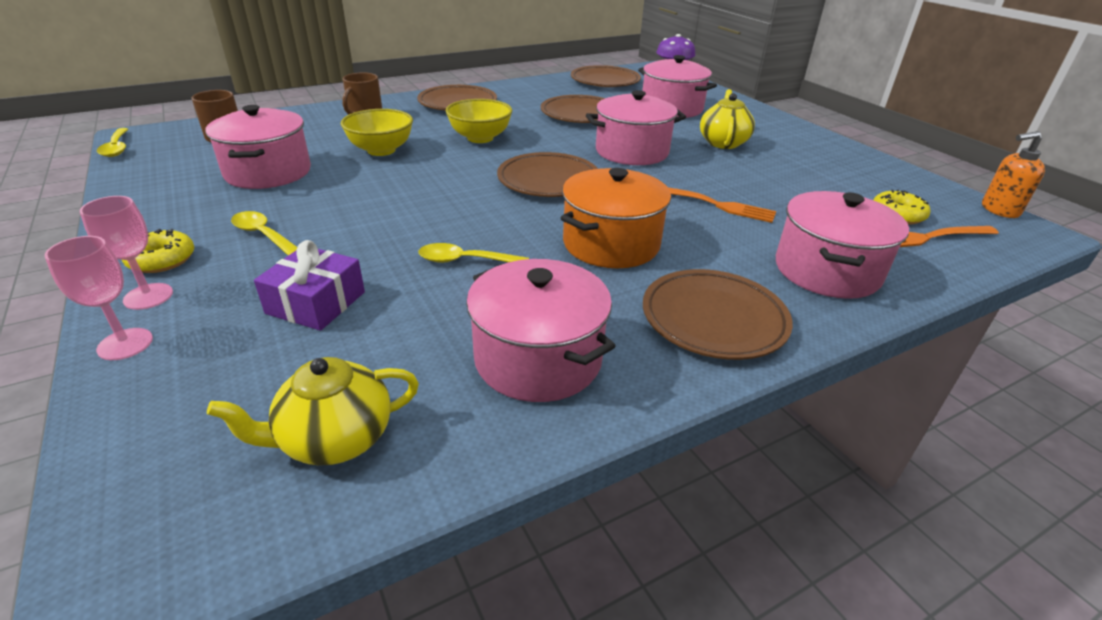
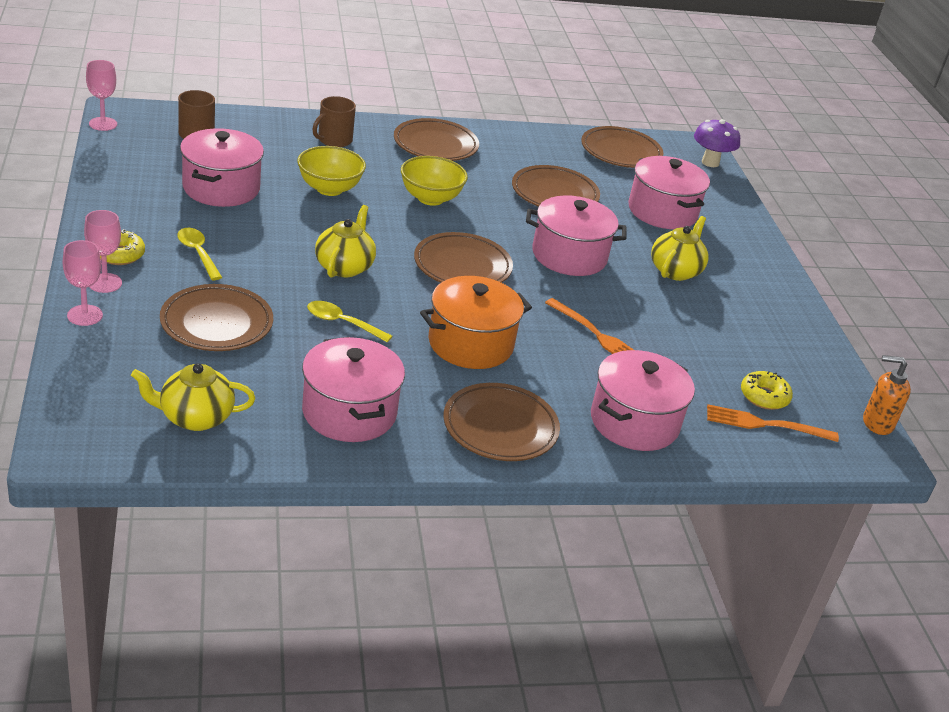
camera: 15 degrees right, 0 degrees up
yellow spoon [97,128,128,157] -> pink goblet [86,60,117,131]
purple gift [254,240,365,331] -> brown plate [160,284,273,351]
none -> yellow teapot [315,205,376,278]

